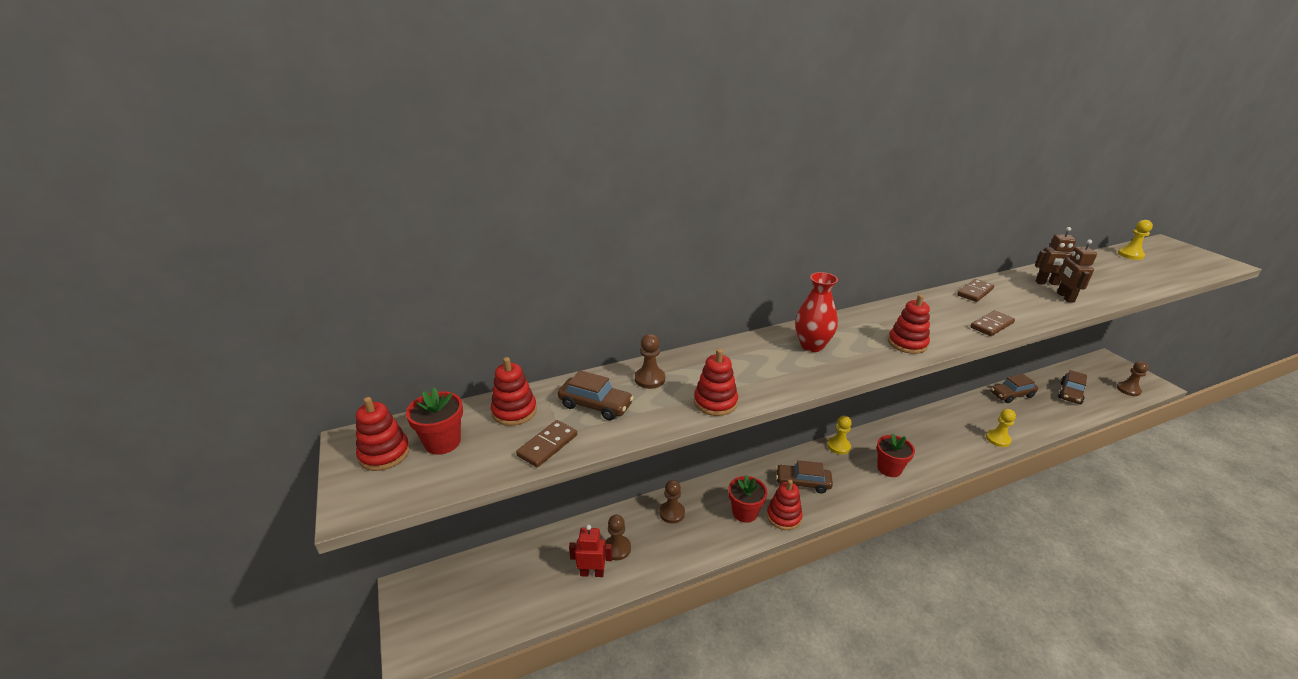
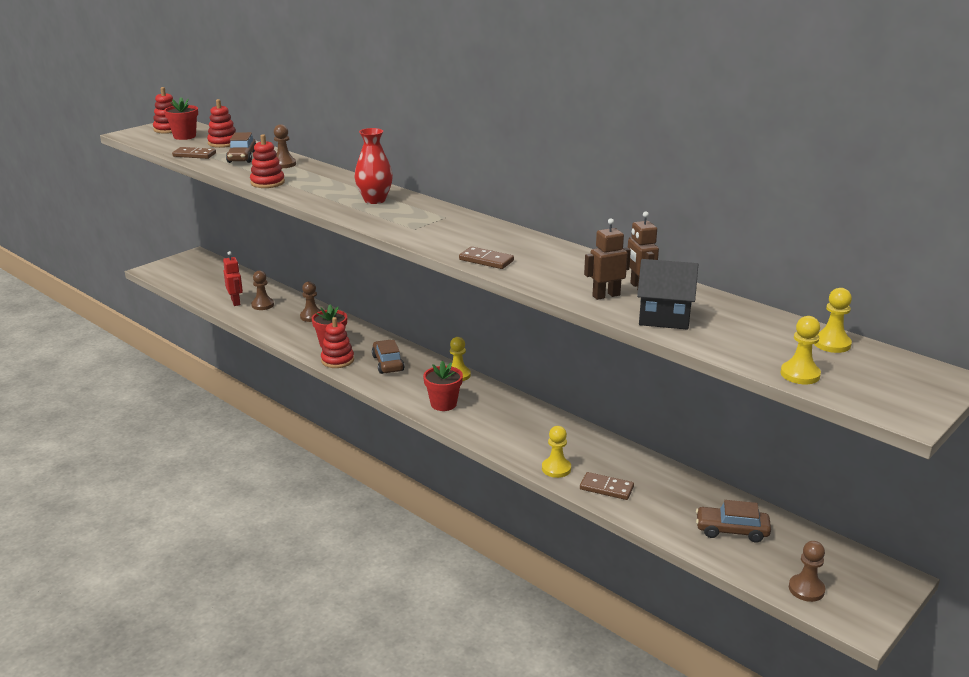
camera: 65 degrees right, 5 degrees down
red stacking toy [888,294,930,354] -> none
brown domino [957,279,994,302] -> brown domino moved to [580,472,634,500]
brown car [990,374,1038,403] -> none
none -> black house [637,259,698,330]
none -> yellow pawn [781,316,821,384]

